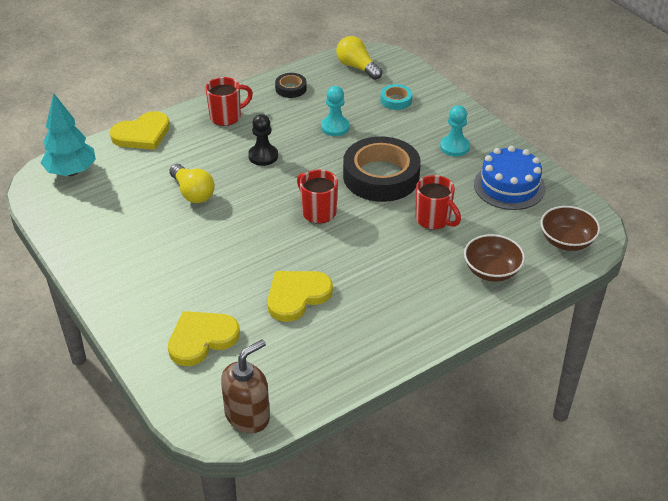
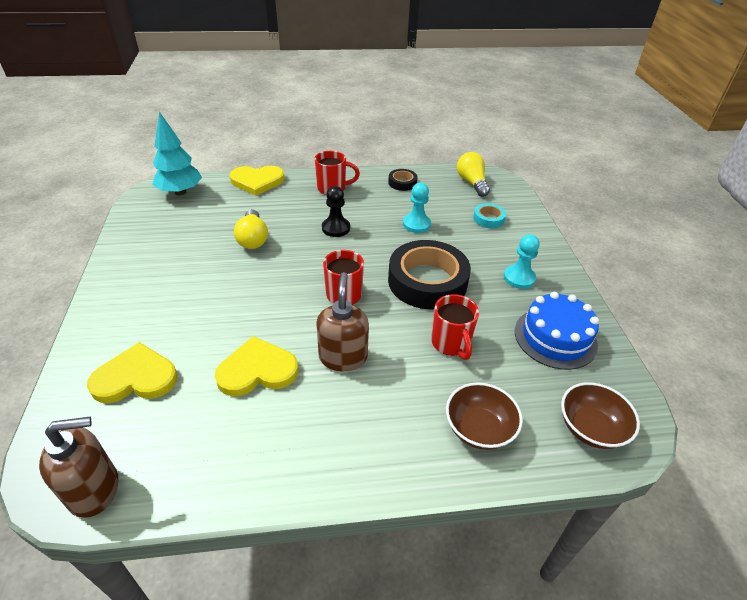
camera: 25 degrees right, 0 degrees up
none -> brown soap dispenser [316,272,369,371]

